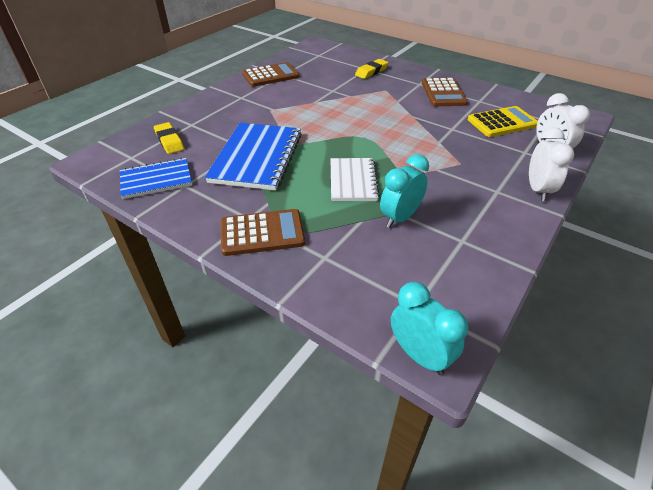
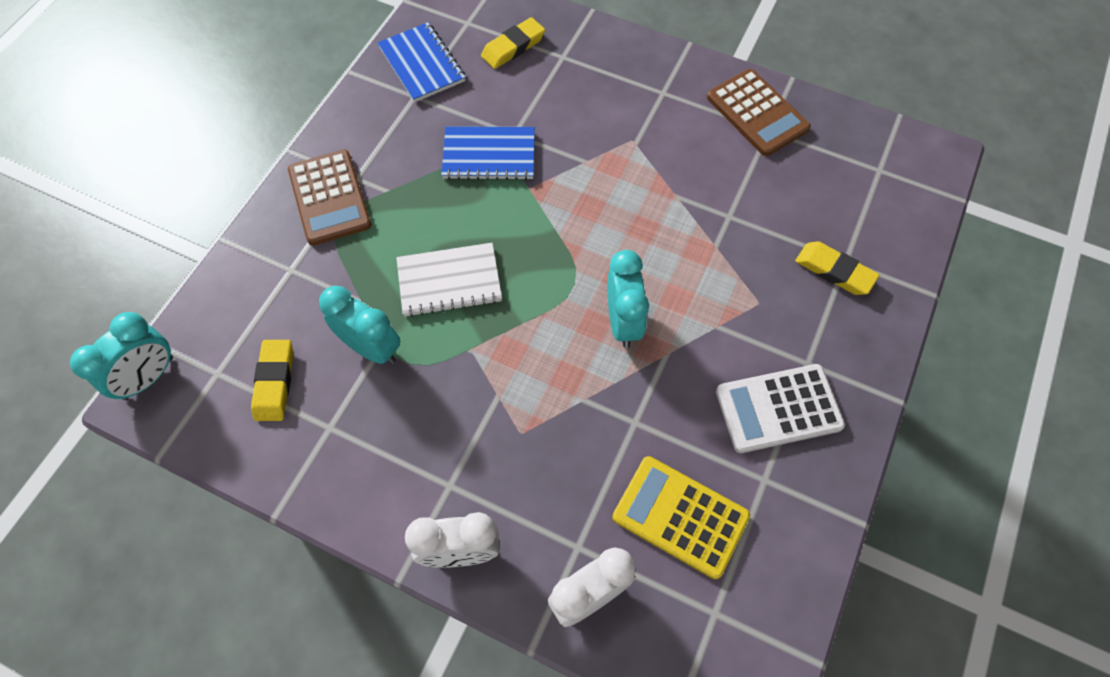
camera: 80 degrees right, 20 degrees up
blue notebook [205,123,302,191] -> blue notebook [441,126,535,180], size x0.61
brown calculator [422,78,468,106] -> white calculator [716,364,845,453]
yellow calculator [468,106,538,137] -> yellow calculator turned 150 degrees clockwise [612,456,750,579]
none -> yellow eraser [251,340,293,421]
none -> turquoise clock [607,250,649,348]

